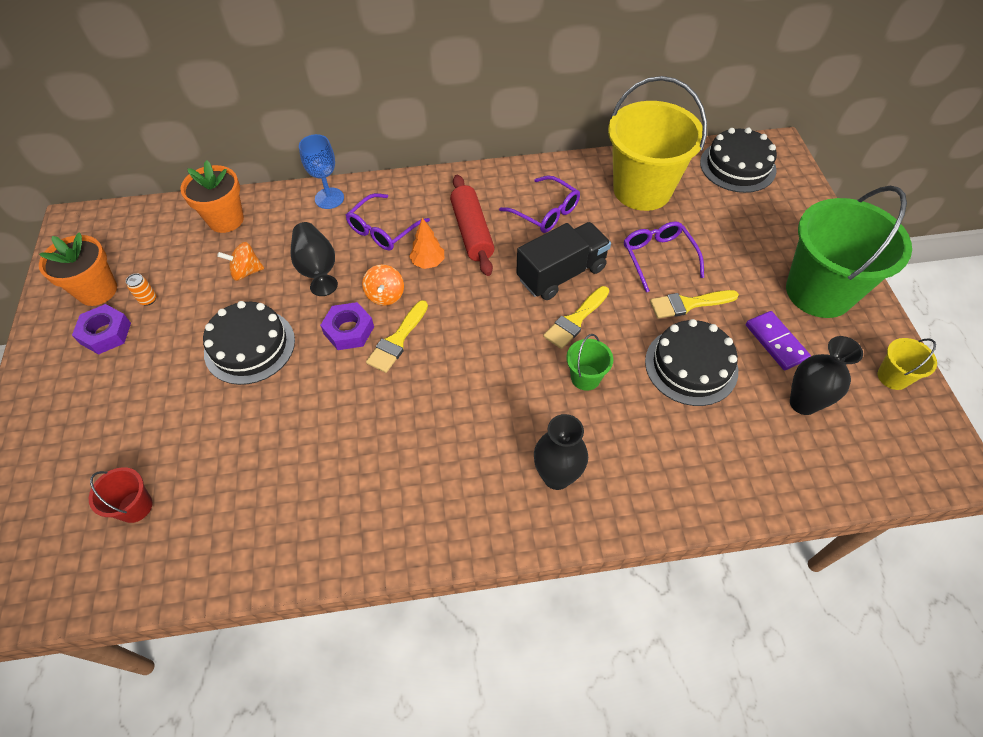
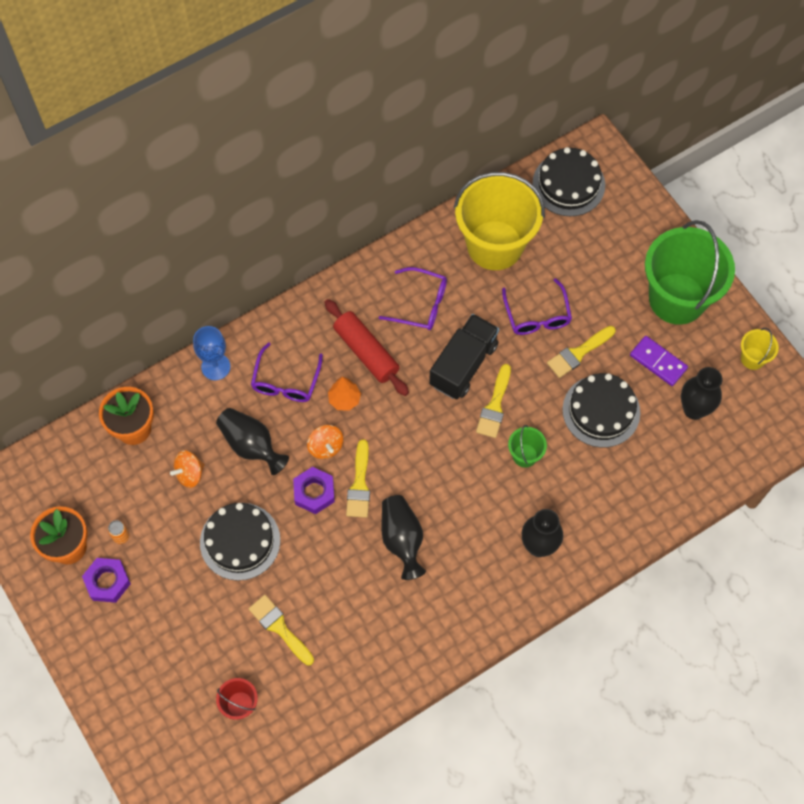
camera: 25 degrees left, 10 degrees up
purple glasses [624,221,704,292] -> purple glasses turned 150 degrees counterclockwise [502,278,572,335]
none -> yellow brush [249,595,314,666]
none -> black vase [382,495,426,580]

